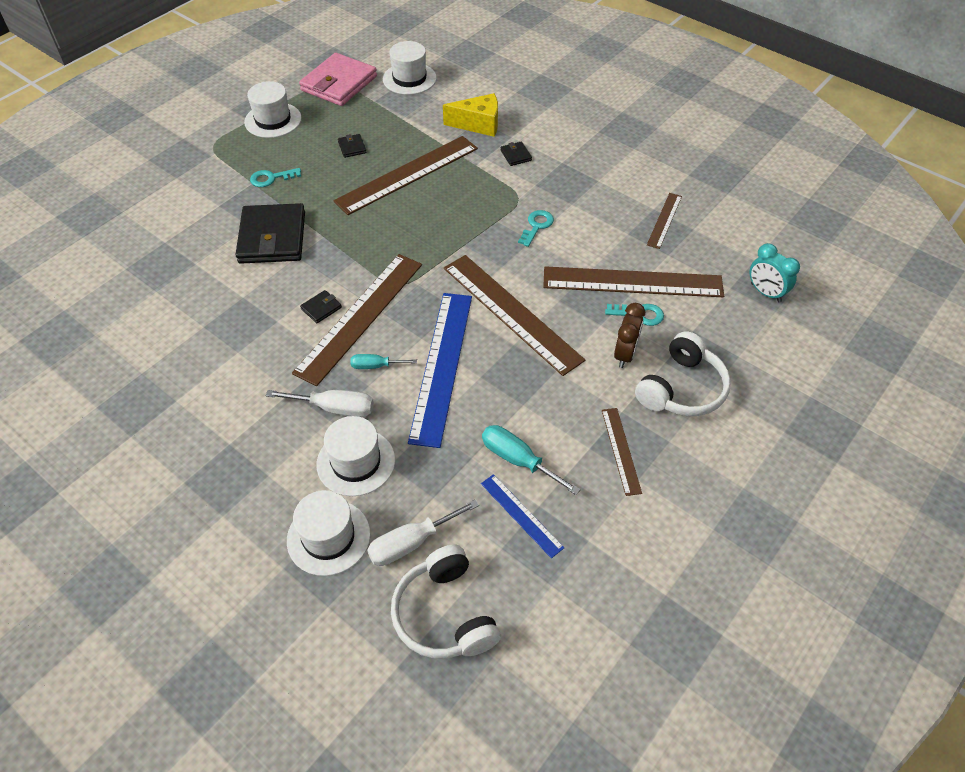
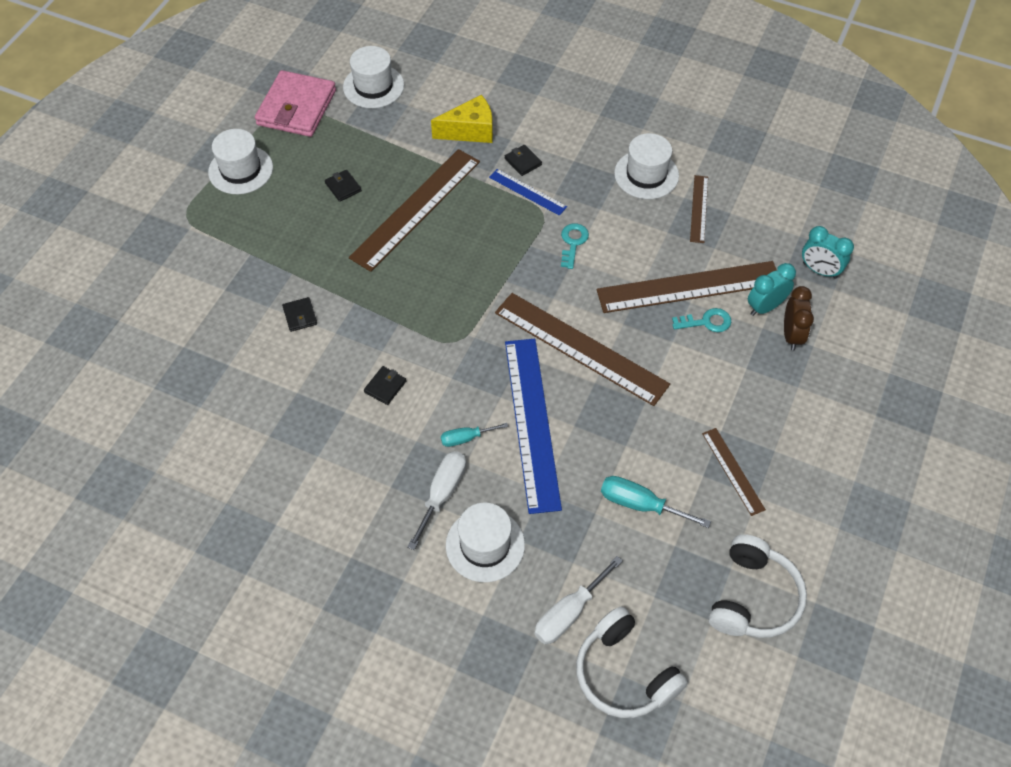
camera: 15 degrees left, 5 degrees up
black wallet [236,203,305,264] -> black wallet [282,297,317,332], size x0.41
turquoise key [250,168,301,187] -> none
white screwdriver [266,390,374,417] -> white screwdriver turned 60 degrees counterclockwise [407,451,466,550]
white hat [287,490,370,576] -> white hat moved to [614,133,679,199]
brown ruler [292,254,422,386] -> none
blue ruler [481,474,564,558] -> blue ruler moved to [489,169,567,216]
brown clock [614,303,645,368] -> brown clock moved to [784,286,814,350]
white headphones [635,331,731,416] -> white headphones moved to [708,534,807,638]
none -> turquoise clock [748,263,796,316]

